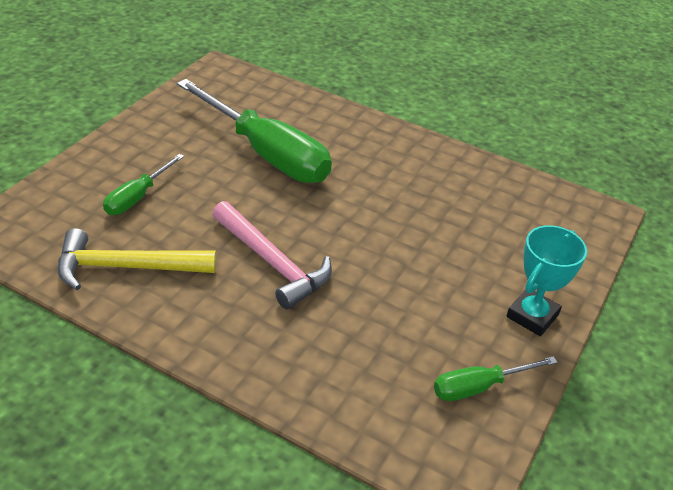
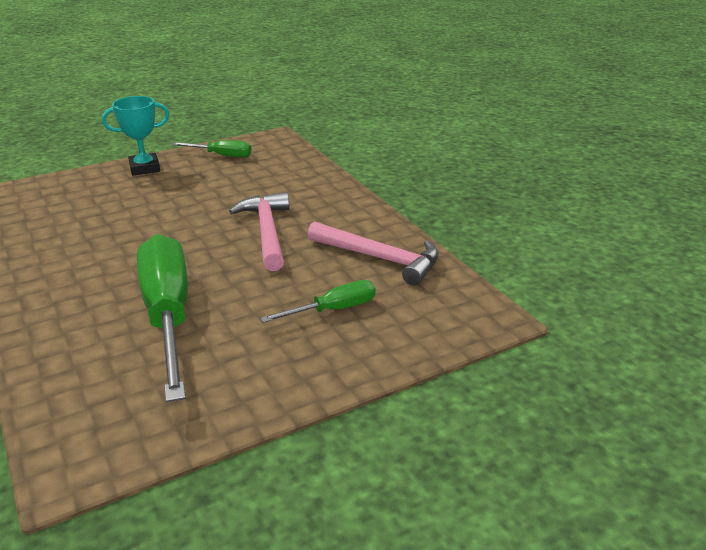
camera: 145 degrees left, 10 degrees down
yellow hammer [58,228,216,290] -> pink hammer [308,221,439,286]

